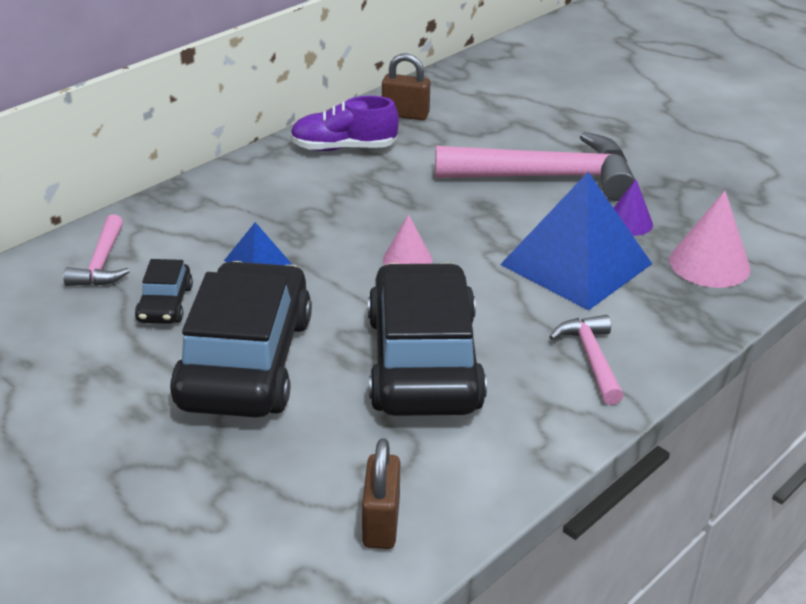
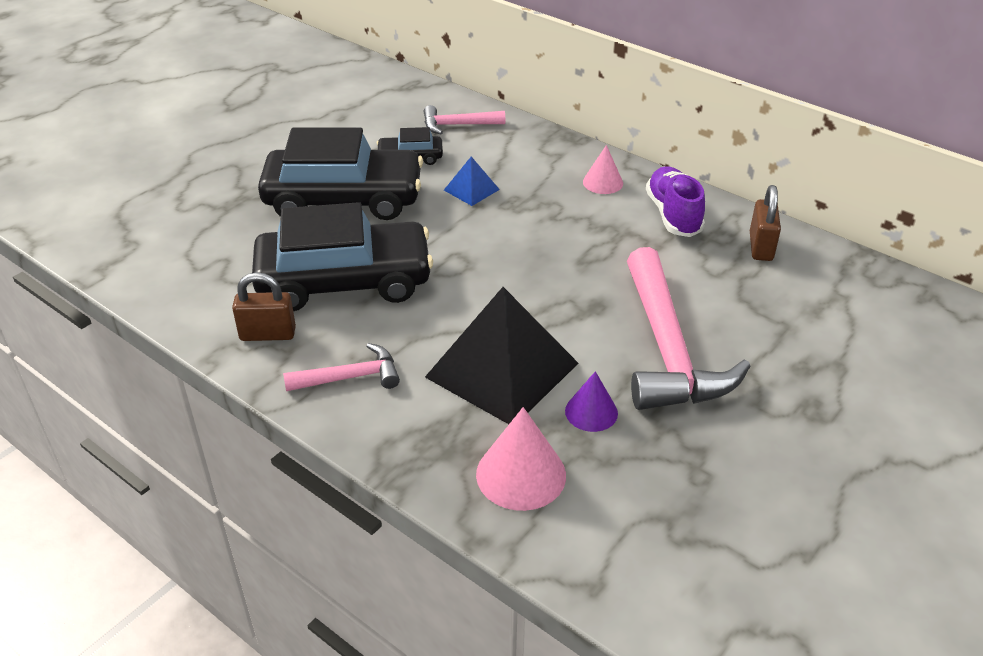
camera: 85 degrees right, 5 degrees up
brown padlock [362,438,400,549] -> brown padlock moved to [232,272,296,341]
pink cone [383,214,432,265] -> pink cone moved to [583,145,623,194]
blue pyramid [500,172,652,310] -> black pyramid [425,287,578,424]

